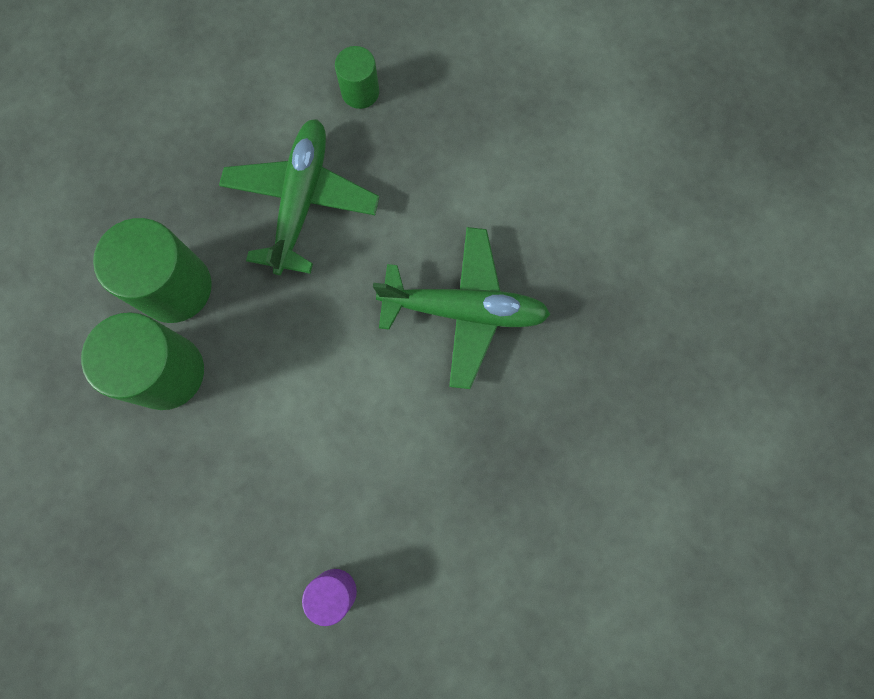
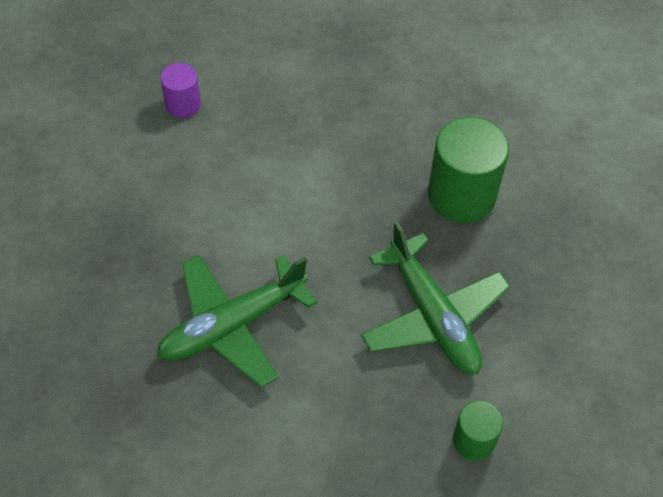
camera: 140 degrees right, 20 degrees down
green cylinder [81,312,204,410] -> none

